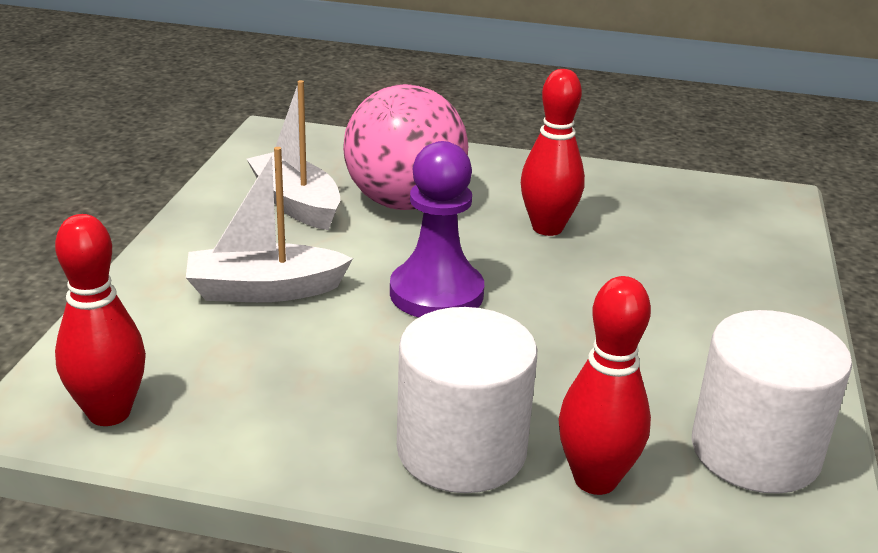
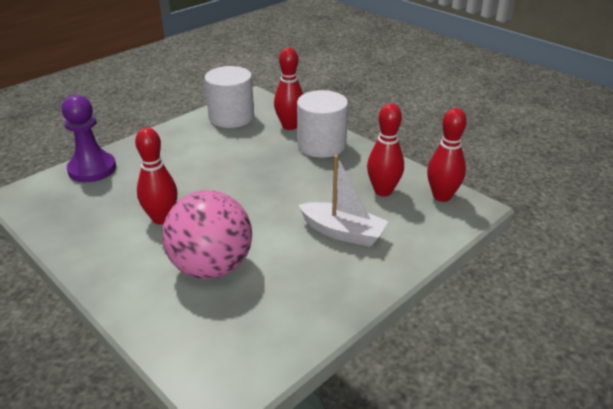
camera: 145 degrees left, 5 degrees up
white boat [247,80,340,230] -> none
purple pawn [390,141,484,318] -> purple pawn moved to [62,95,116,182]
none -> red bowling pin [367,103,404,197]

